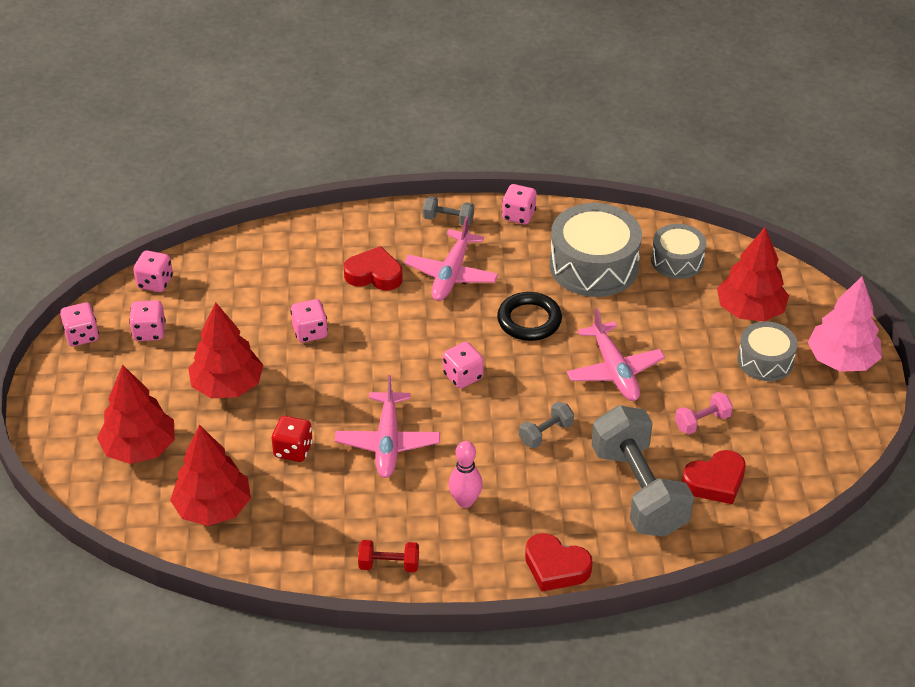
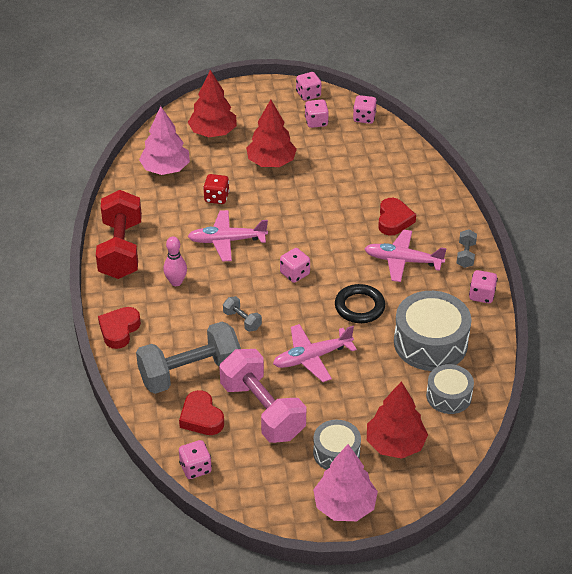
camera: 85 degrees right, 0 degrees up
red tree [170,425,251,526] -> pink tree [139,106,190,175]
pink dice [290,299,328,343] -> pink dice moved to [179,440,212,479]
red dumbbell [358,540,419,572] -> red dumbbell [96,190,142,279], size x2.29
pink dumbbell [675,392,733,434] -> pink dumbbell [219,349,306,443], size x2.29

